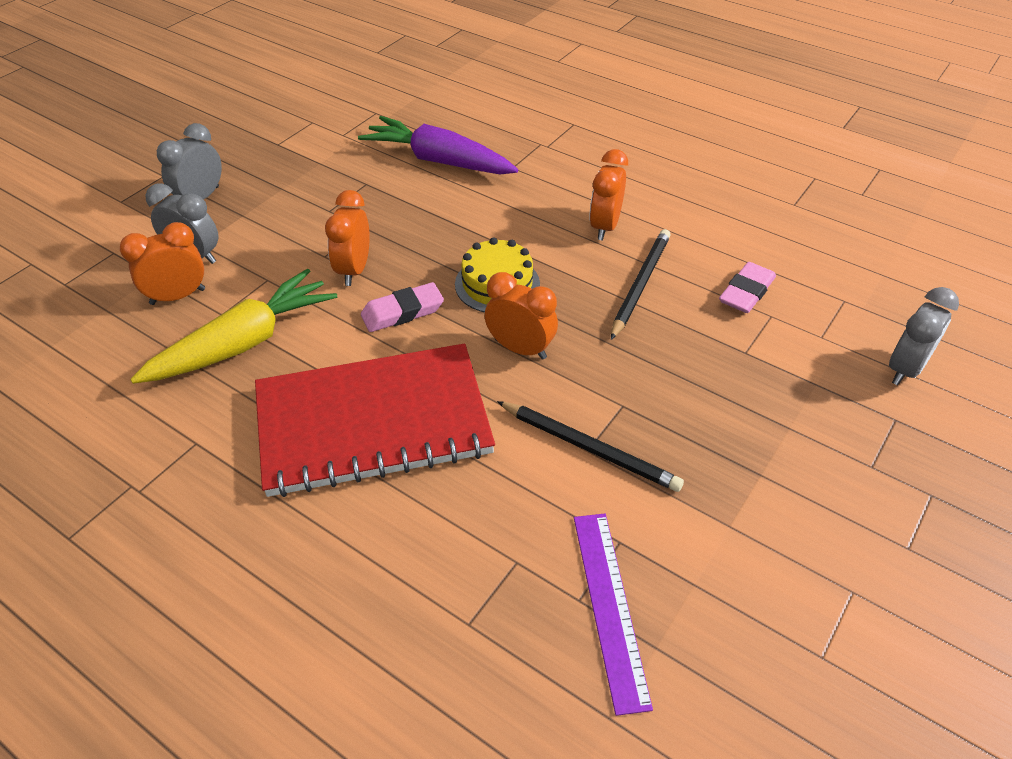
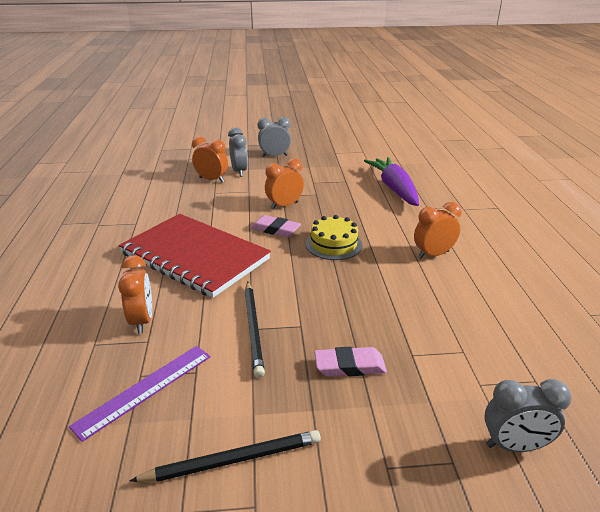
camera: 50 degrees right, 15 degrees down
yellow carrot [130,269,337,384] -> none
orange clock [485,272,558,360] -> orange clock moved to [118,255,152,334]
black pencil [611,229,671,340] -> black pencil moved to [129,430,321,482]
pink eraser [719,262,776,313] -> pink eraser moved to [314,347,387,377]

